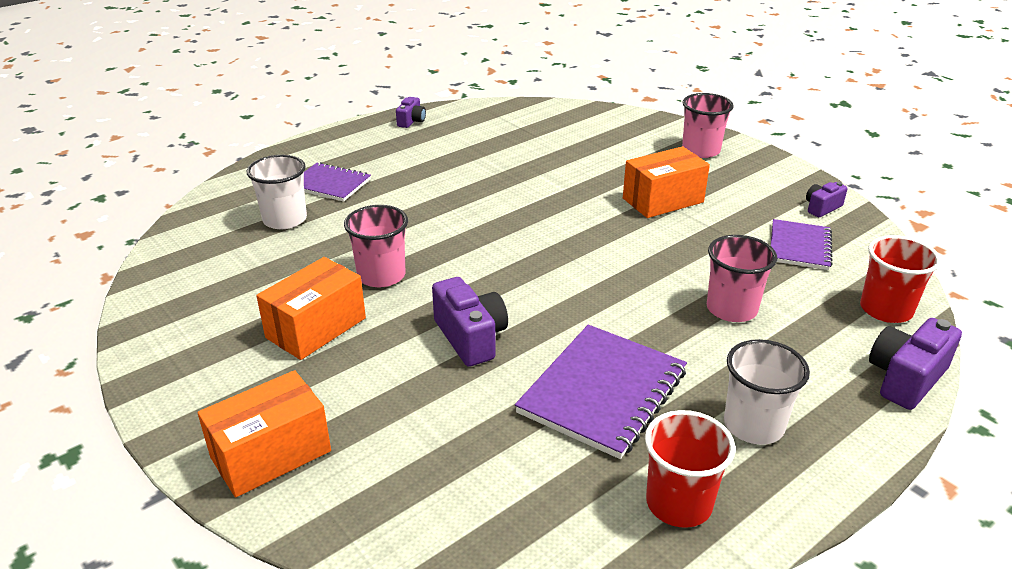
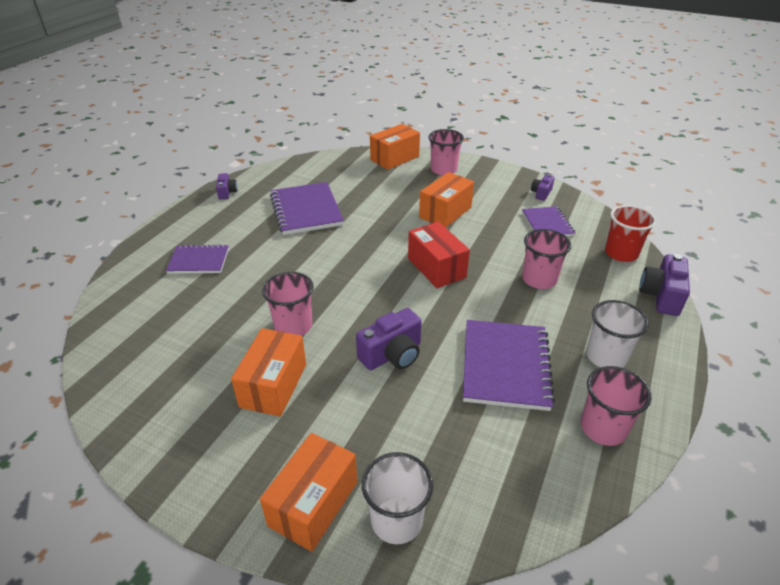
camera: 25 degrees left, 5 degrees up
white cup [246,155,307,229] -> white cup moved to [362,452,433,544]
purple camera [432,277,508,367] -> purple camera turned 105 degrees clockwise [356,308,422,370]
red cup [645,410,736,528] -> pink cup [581,366,652,446]
none -> purple notebook [270,182,344,235]
none -> orange box [370,124,420,170]
none -> red box [408,222,470,288]

